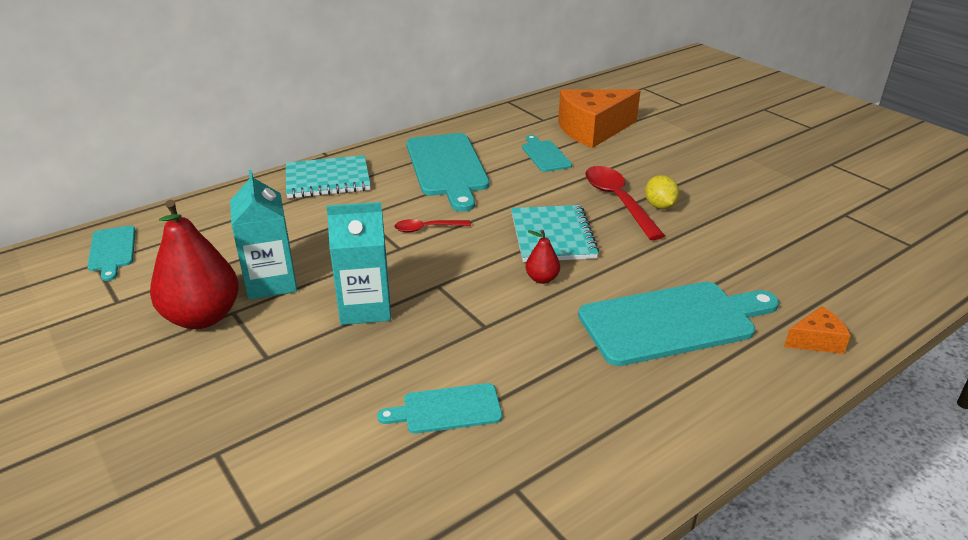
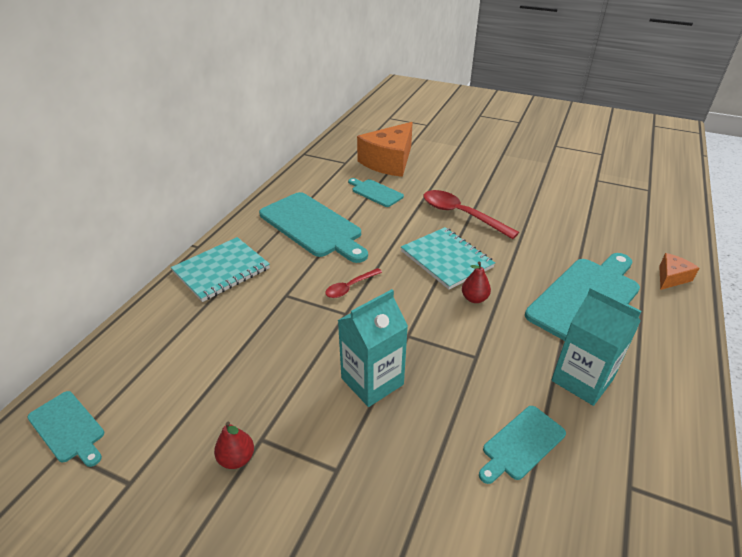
camera: 30 degrees left, 5 degrees up
red pear [150,200,239,329] -> red pear [214,422,254,469], size x0.45
turquoise carton [230,170,297,300] -> turquoise carton moved to [551,287,641,406]
yellow lemon [645,175,679,209] -> none

